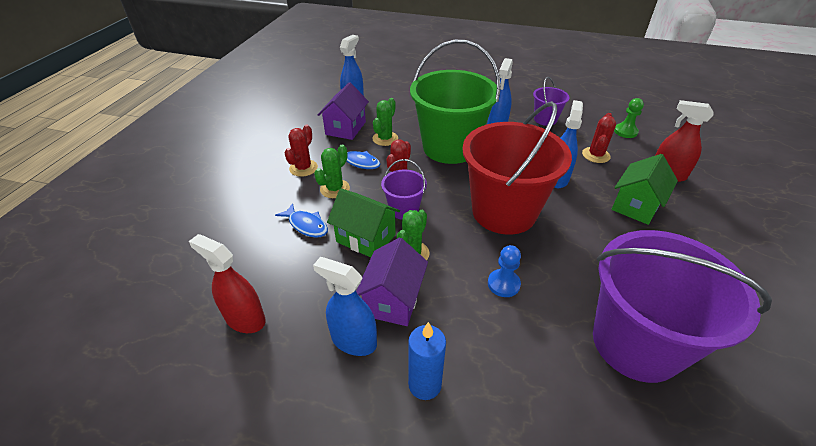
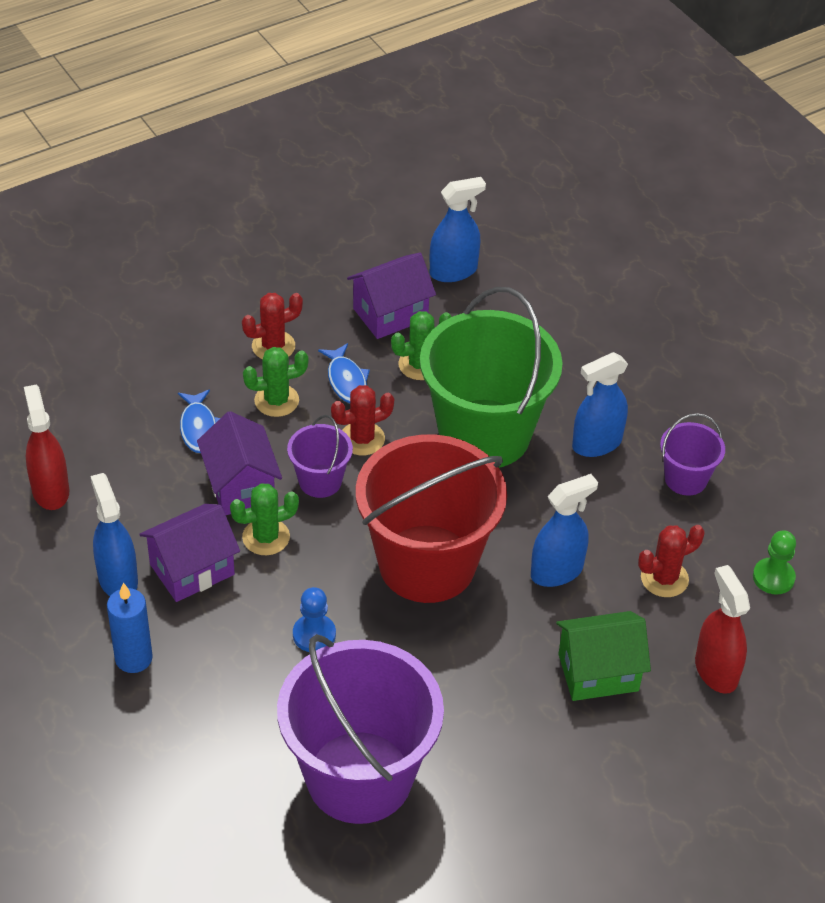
camera: 40 degrees right, 5 degrees up
green house [327,188,400,257] -> purple house [197,411,282,515]

